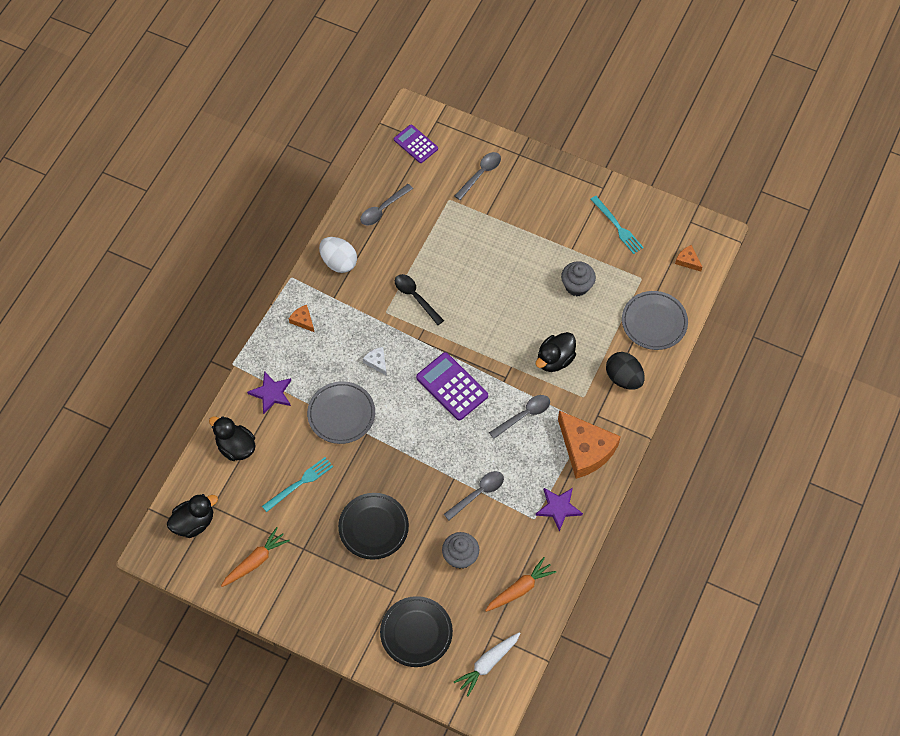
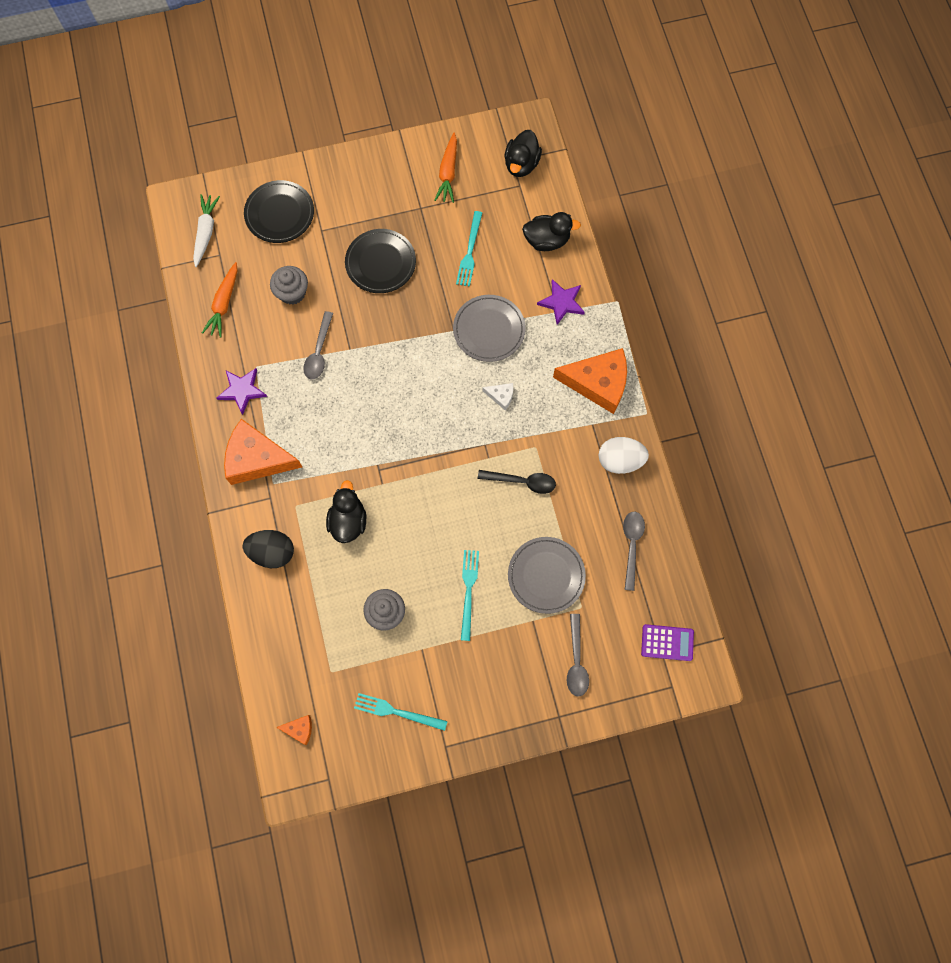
camera: 140 degrees right, 10 degrees up
orange cheese [289,305,314,332] -> orange cheese [553,348,627,414], size x2.31
purple calculator [416,352,488,421] -> none
grey spoon [489,395,550,439] -> none
grey plate [622,291,688,350] -> grey plate moved to [508,537,586,614]
none -> turquoise fork [461,550,479,641]

